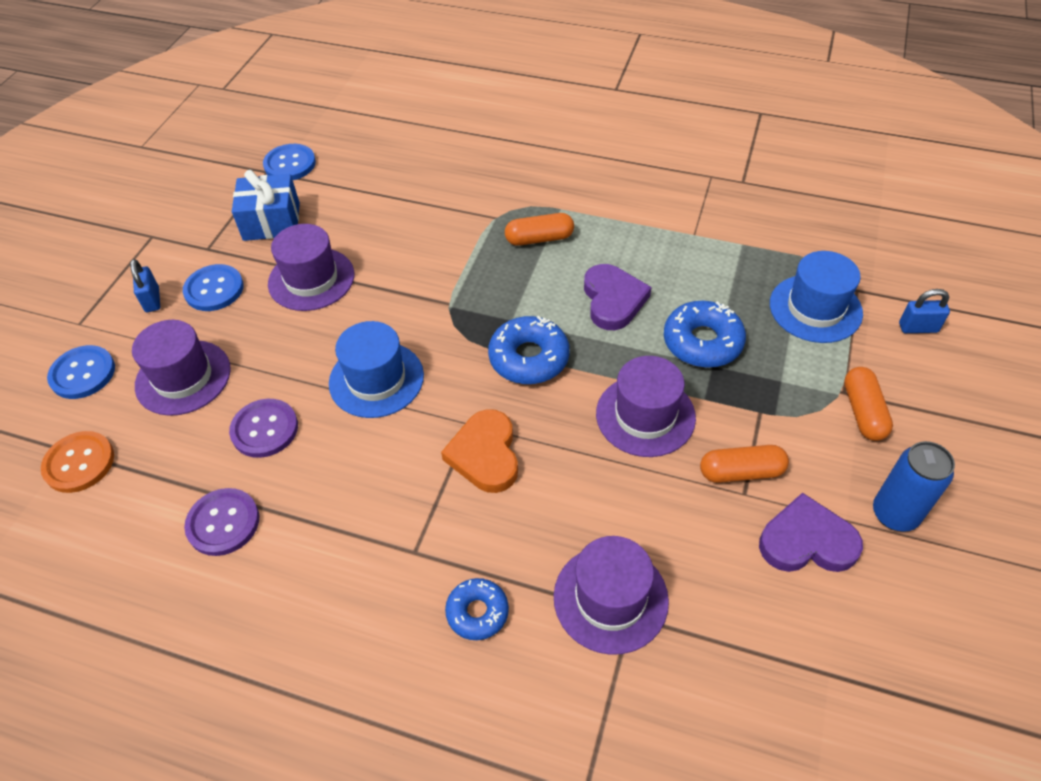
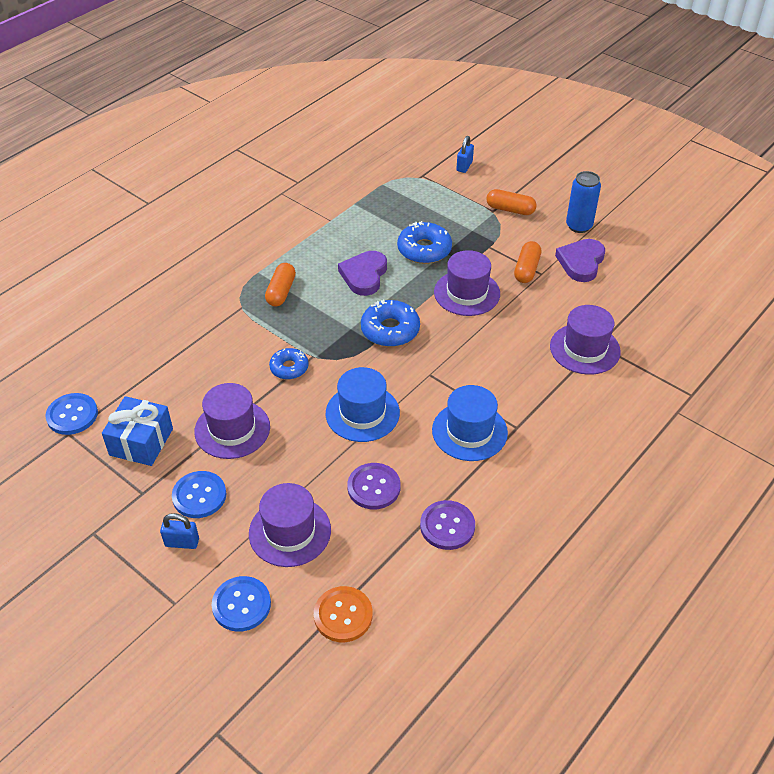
camera: 70 degrees left, 5 degrees down
orange heart [441,409,518,493] -> none
blue donut [445,578,509,640] -> blue donut moved to [269,348,309,380]
purple heart [584,264,652,330] -> purple heart turned 90 degrees counterclockwise [338,251,387,296]
blue hat [770,251,863,343] -> blue hat moved to [432,385,508,461]

